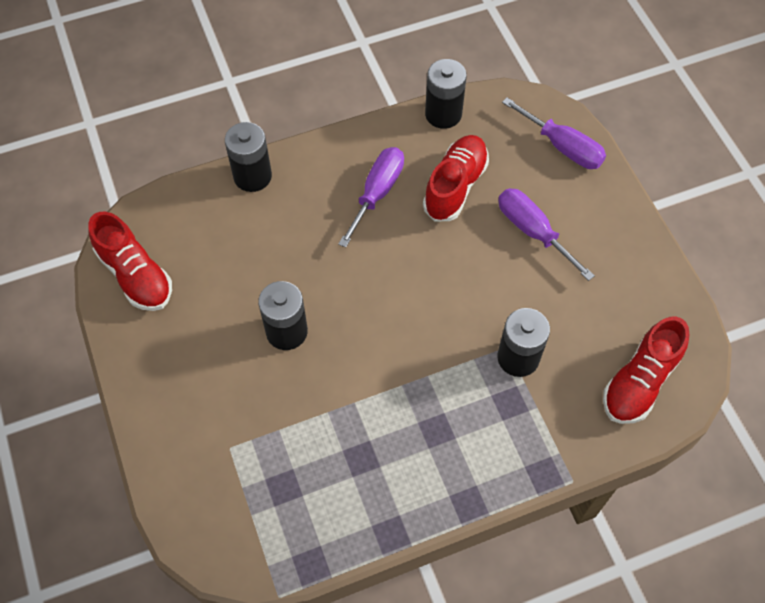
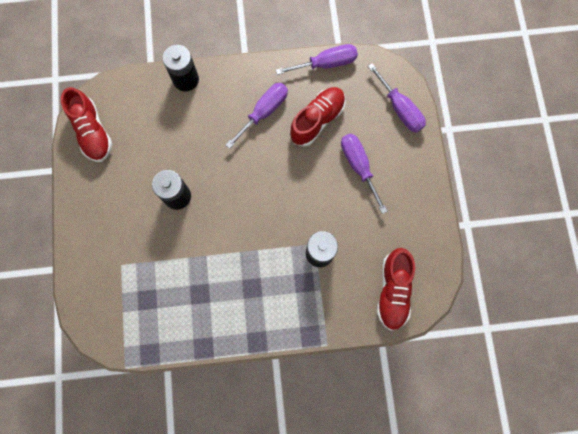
camera: 15 degrees right, 15 degrees up
black battery [425,59,467,129] -> purple screwdriver [276,44,358,75]
red shoe [603,317,689,424] -> red shoe turned 45 degrees counterclockwise [377,248,415,331]

